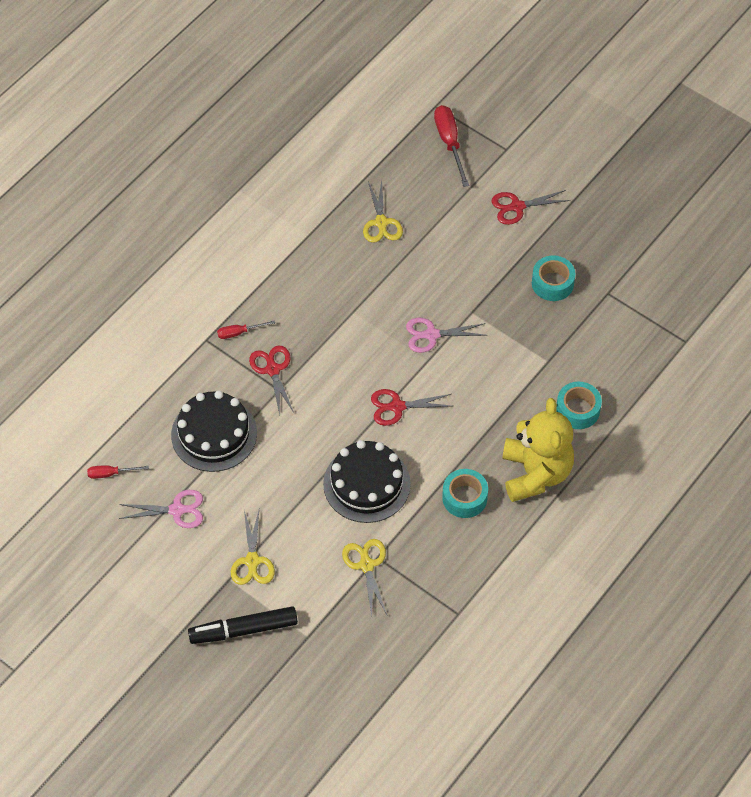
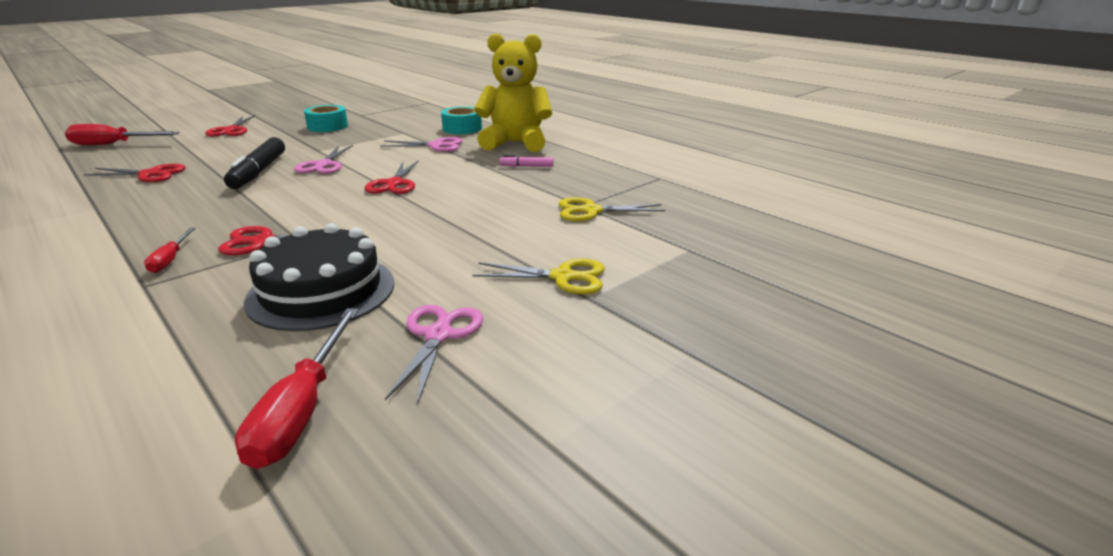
camera: 80 degrees left, 30 degrees down
red screwdriver [87,465,149,479] -> red screwdriver [235,308,359,469], size x1.81
black marker [188,606,298,644] -> black marker moved to [224,137,285,189]
black cake [323,440,411,523] -> none
yellow scissors [363,180,403,243] -> red scissors [83,164,186,182]
turquoise tape [442,469,488,518] -> pink marker [499,155,553,167]
none -> pink scissors [380,137,463,152]

